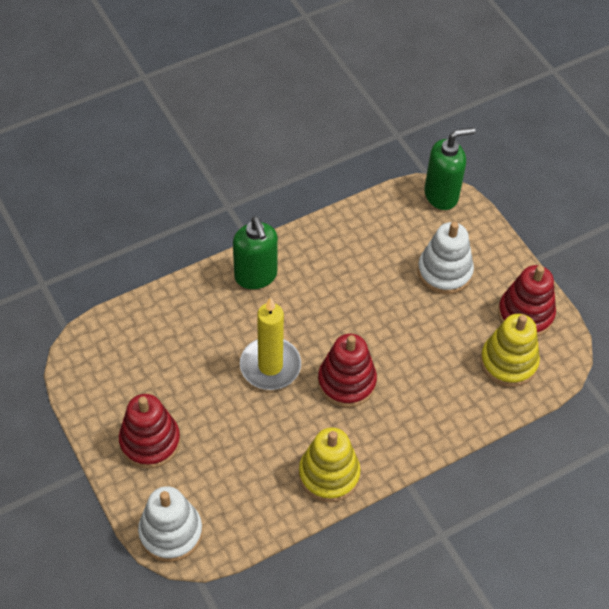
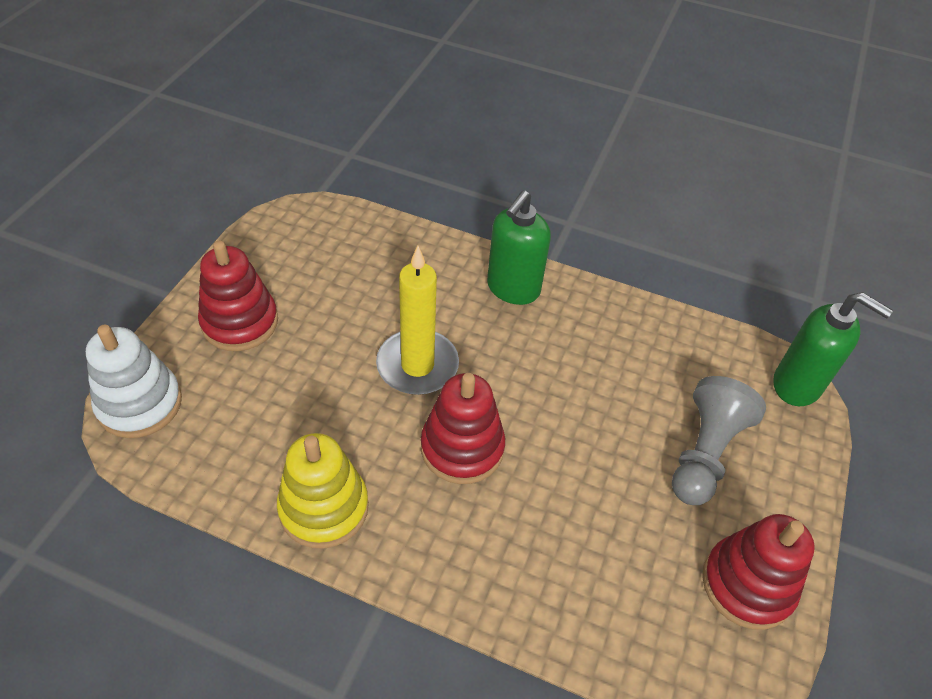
camera: 50 degrees right, 5 degrees down
white stacking toy [418,222,474,294] -> grey pawn [672,376,766,505]
yellow stacking toy [480,314,540,387] -> none

